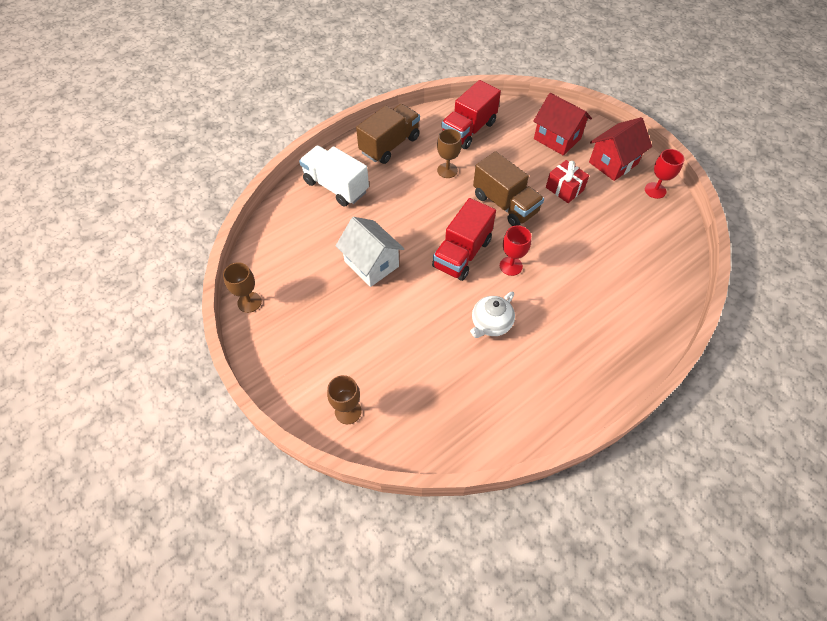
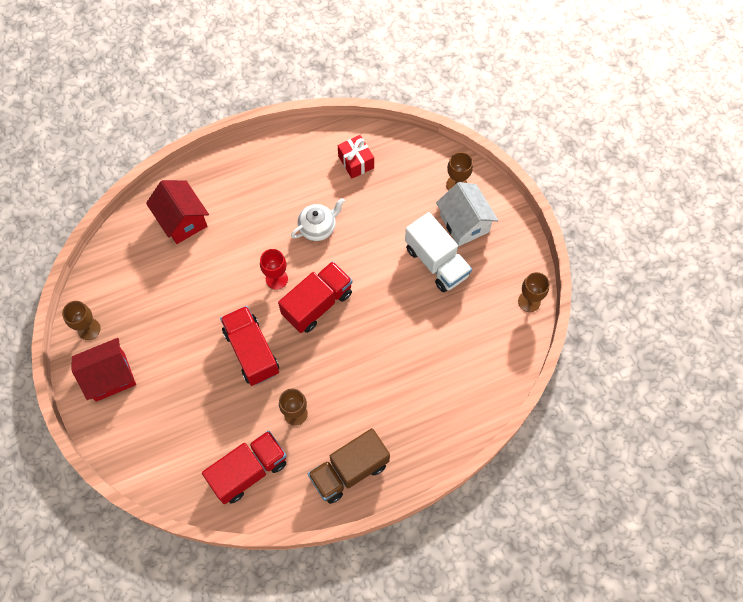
camera: 165 degrees left, 10 degrees up
white truck [299,145,369,207] -> white truck moved to [405,212,472,292]
white house [336,217,404,287] -> white house moved to [436,182,499,246]
brown truck [473,151,544,226] -> red truck [220,306,279,386]
red house [533,93,592,156] -> red house moved to [146,180,209,244]
red gift [546,160,589,203] -> red gift moved to [338,135,374,179]
red goblet [645,149,685,199] -> brown goblet [62,301,100,340]

